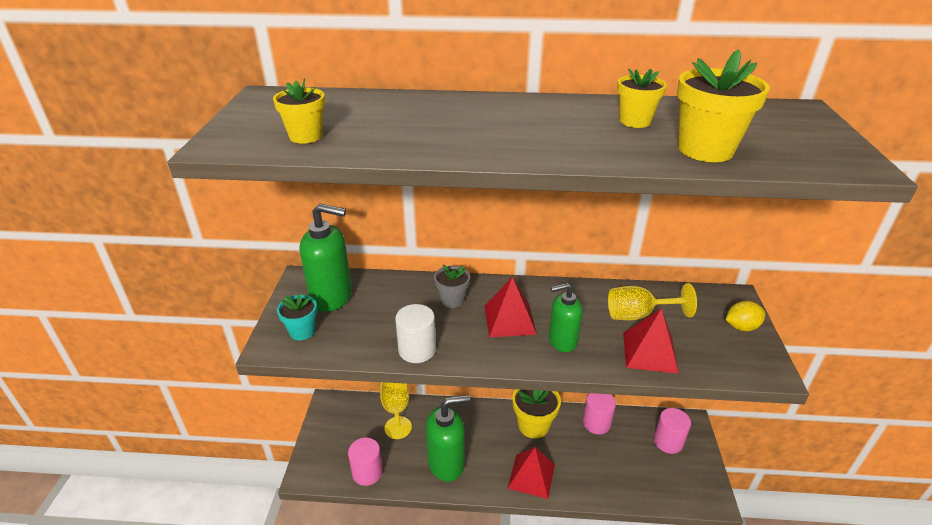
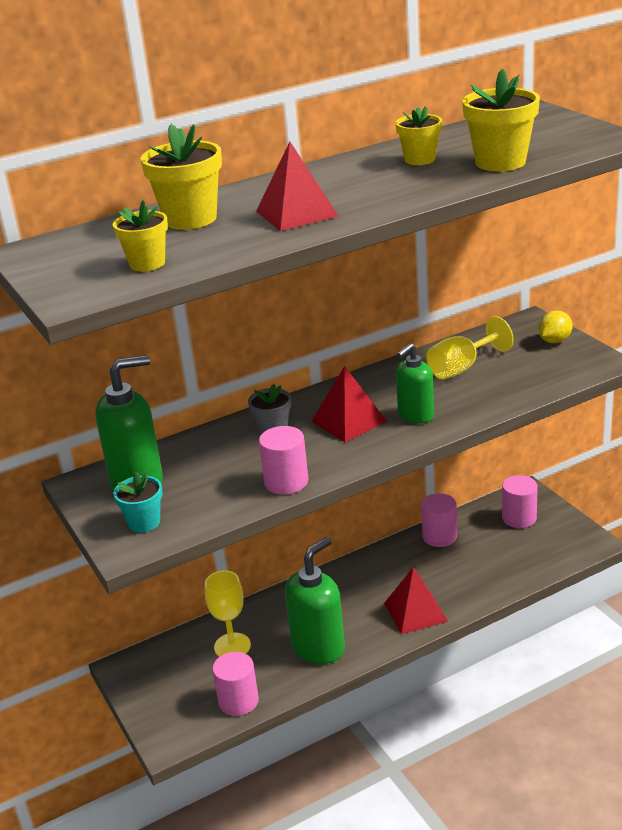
camera: 30 degrees left, 5 degrees down
white cylinder [395,304,436,363] -> pink cylinder [259,426,308,495]
yellow flower pot [512,389,561,438] -> yellow flower pot moved to [141,124,222,230]
red pyramid [623,308,679,374] -> red pyramid moved to [256,142,339,231]

